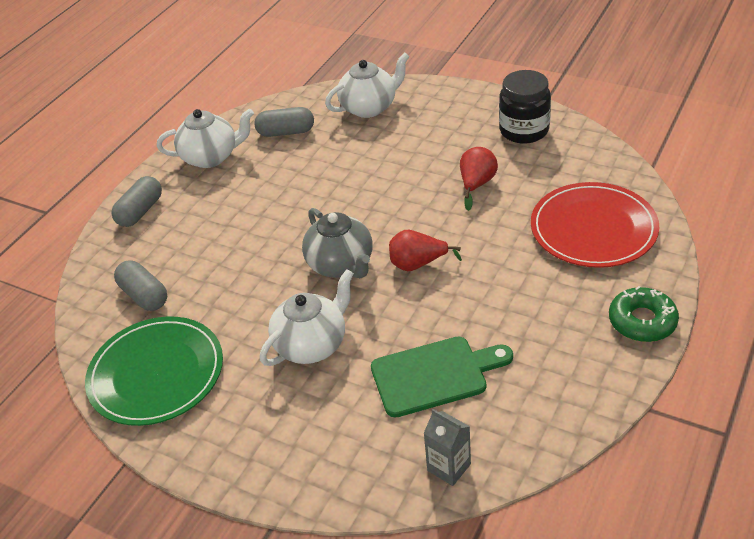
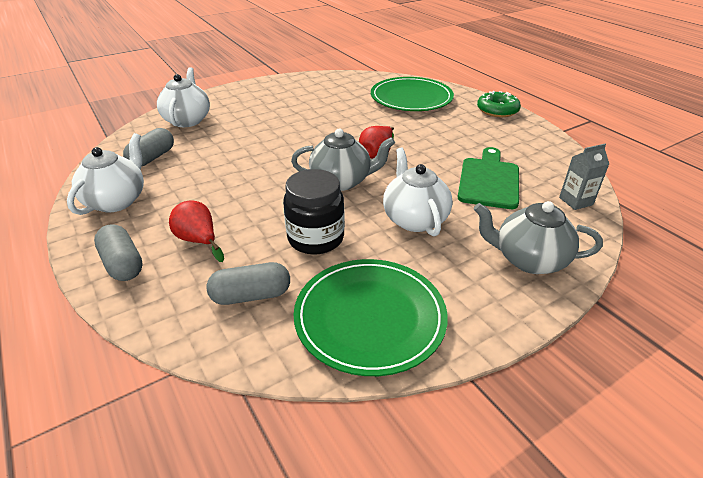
camera: 65 degrees left, 5 degrees down
red pear [460,147,498,211] -> red pear moved to [169,200,224,262]
black jar [499,70,551,144] -> black jar moved to [283,169,345,254]
red plate [531,182,659,268] -> green plate [371,77,454,111]
none -> grey teapot [474,201,603,274]

